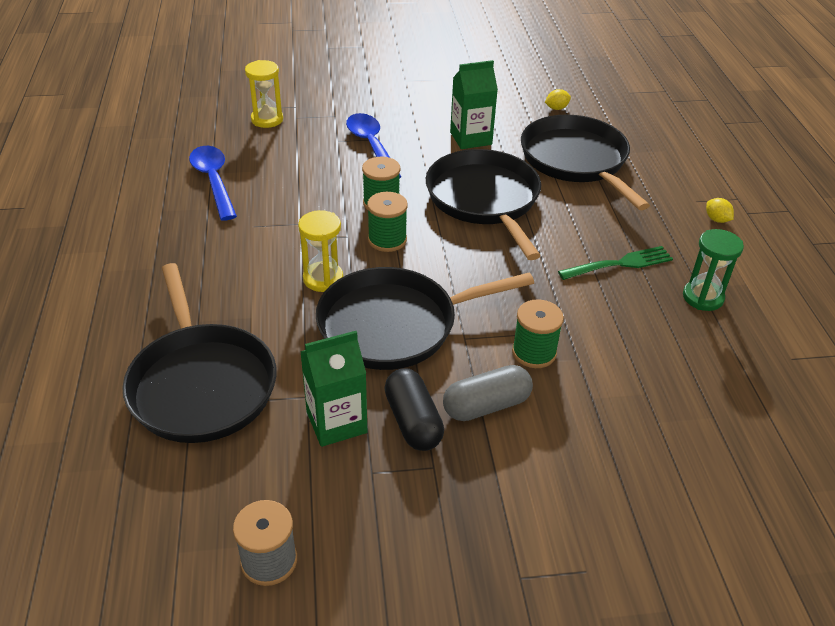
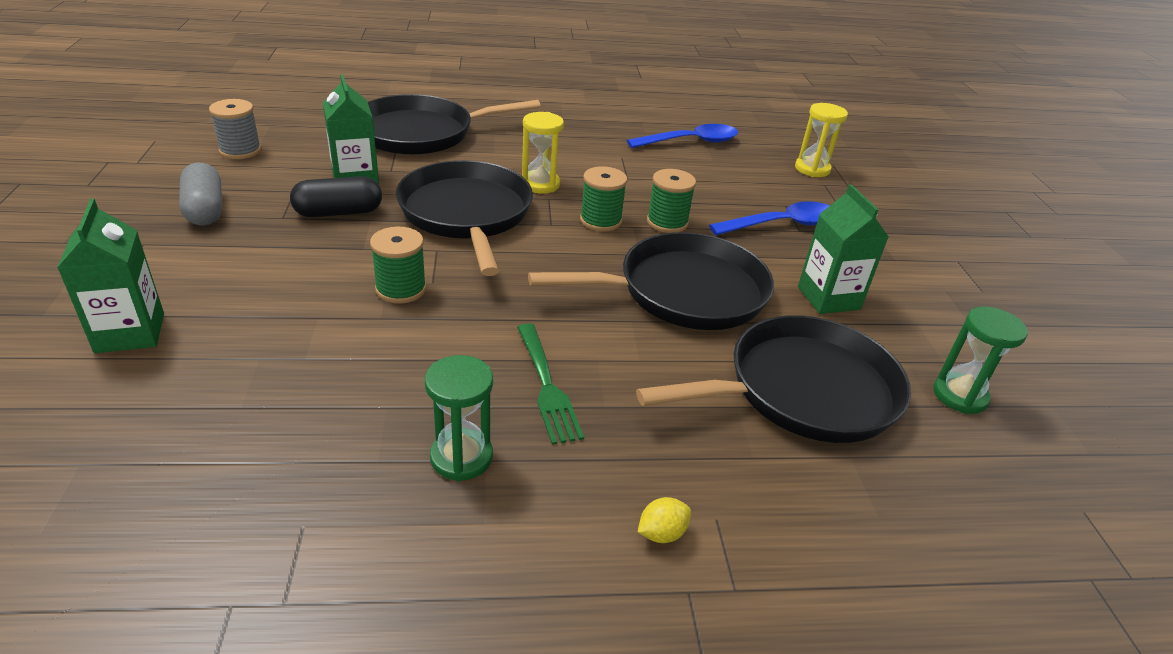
camera: 90 degrees right, 5 degrees down
grey capsule [443,365,533,421] -> grey capsule moved to [179,163,222,225]
yellow lemon [545,89,571,110] -> green hourglass [933,306,1028,414]
none -> green carton [57,199,164,353]

